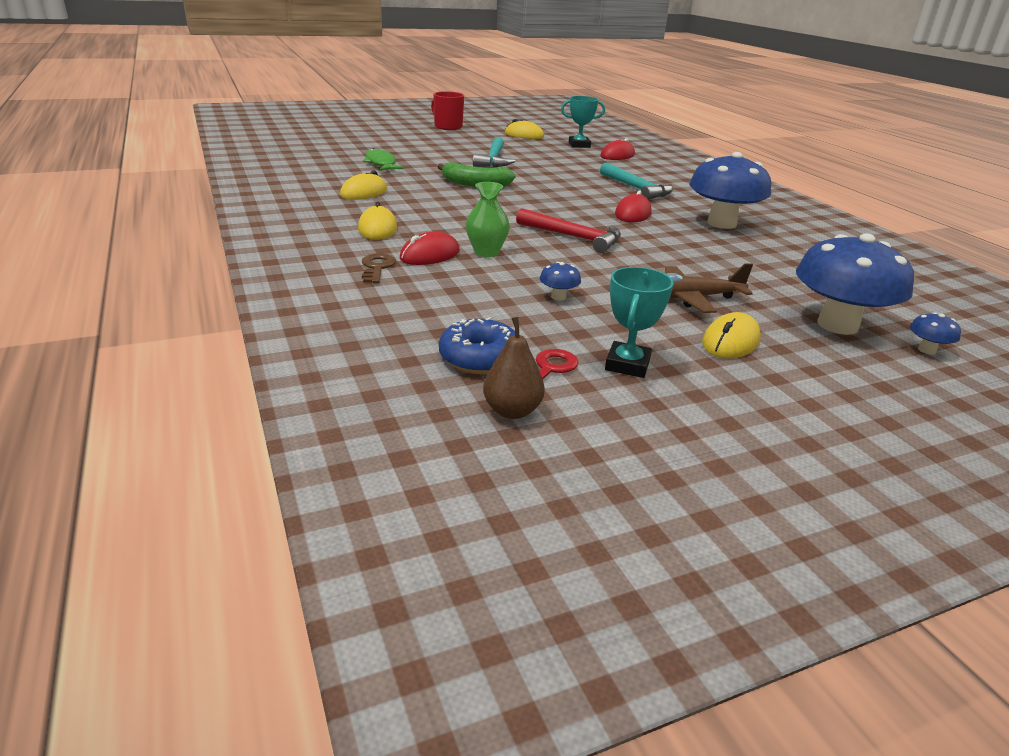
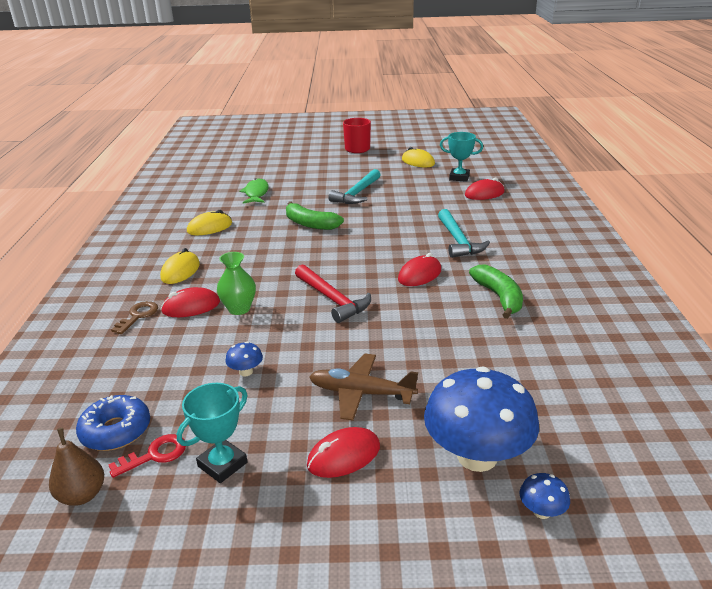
camera: 25 degrees right, 0 degrees up
blue mushroom [689,152,771,229] -> green banana [469,264,523,319]
yellow mouse [702,312,761,359] -> red mouse [307,427,380,478]

